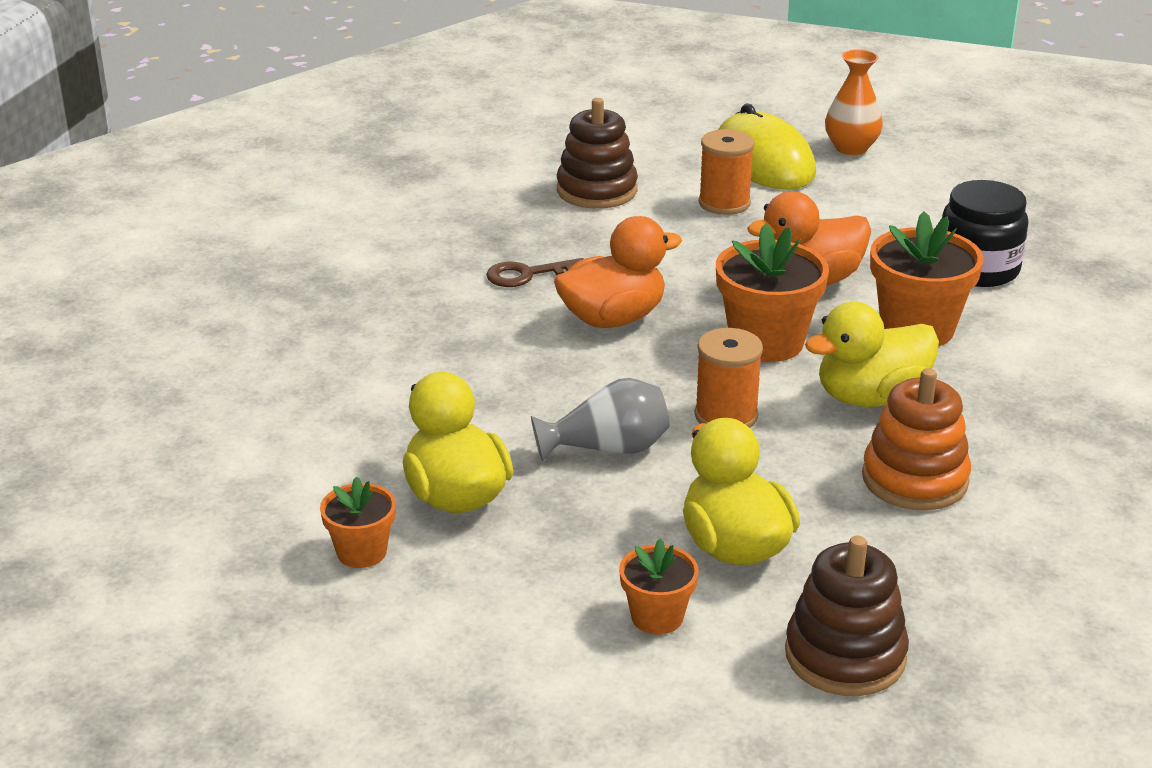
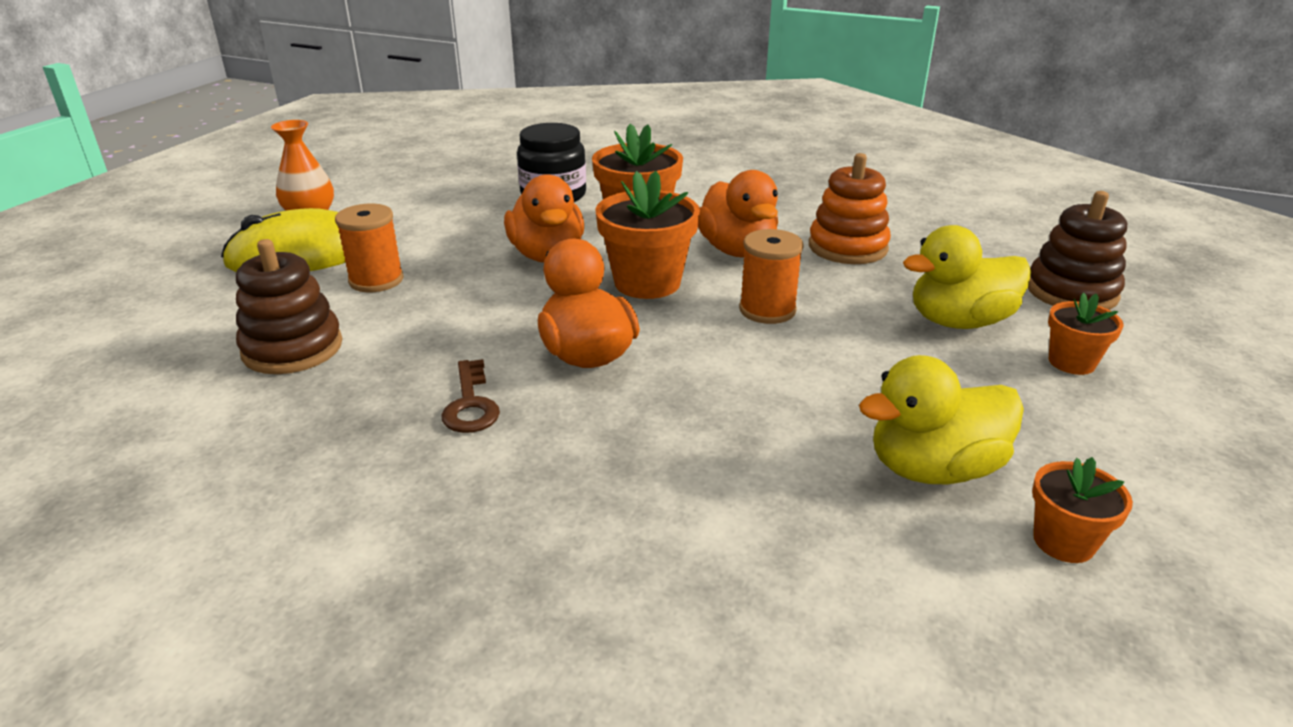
camera: 85 degrees left, 0 degrees up
grey vase [531,378,670,462] -> none
yellow duck [805,302,939,407] -> orange duck [698,170,778,258]

